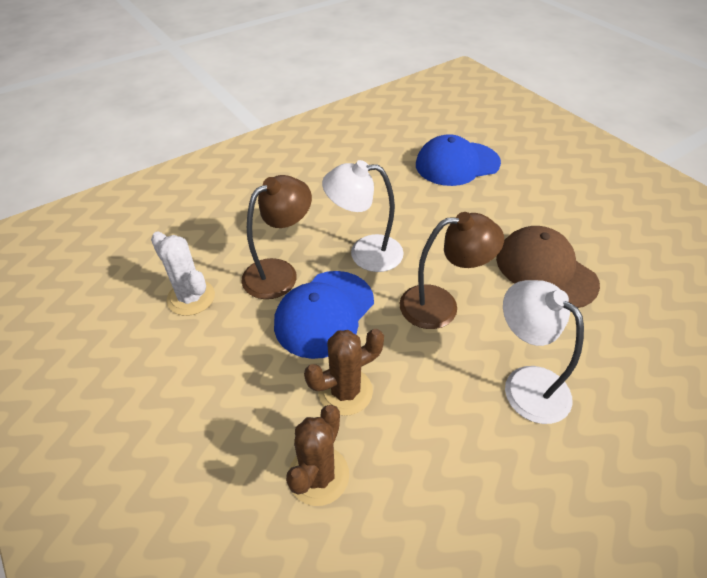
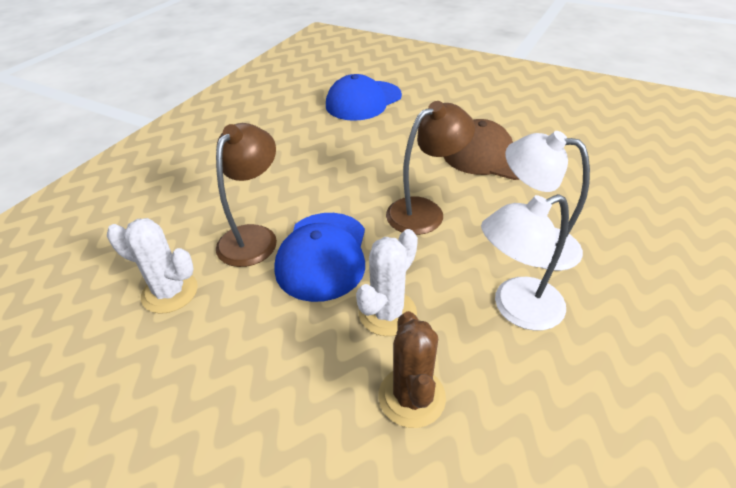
camera: 25 degrees left, 5 degrees down
brown cactus [304,329,384,416] -> white cactus [356,229,418,336]
white lamp [322,160,404,272] -> white lamp moved to [481,194,569,331]

